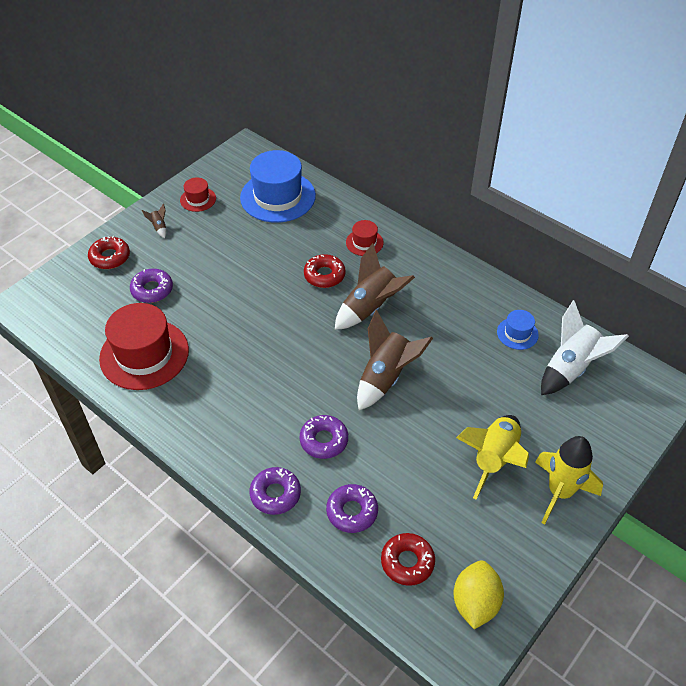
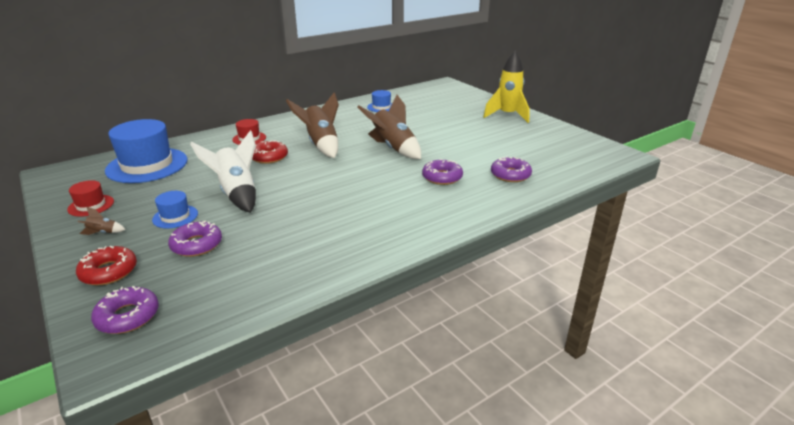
camera: 75 degrees left, 20 degrees down
red hat [99,303,189,390] -> none
purple donut [250,467,301,515] -> purple donut moved to [91,286,159,334]
red donut [381,533,435,586] -> none
yellow lemon [453,560,504,629] -> none
yellow rocket [456,415,529,499] -> none
white rocket [541,300,629,395] -> white rocket moved to [190,130,256,213]
none -> blue hat [152,191,198,228]

